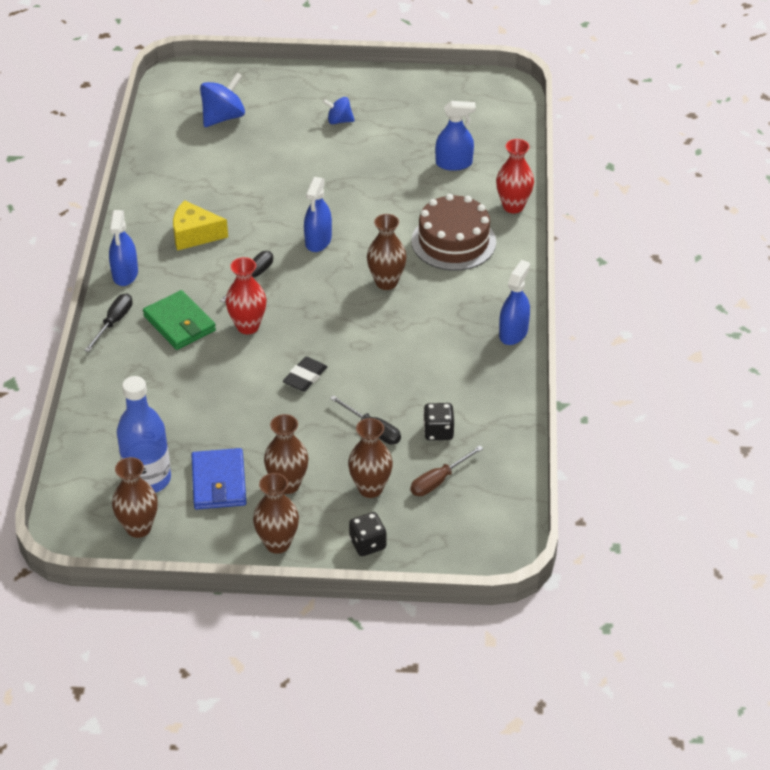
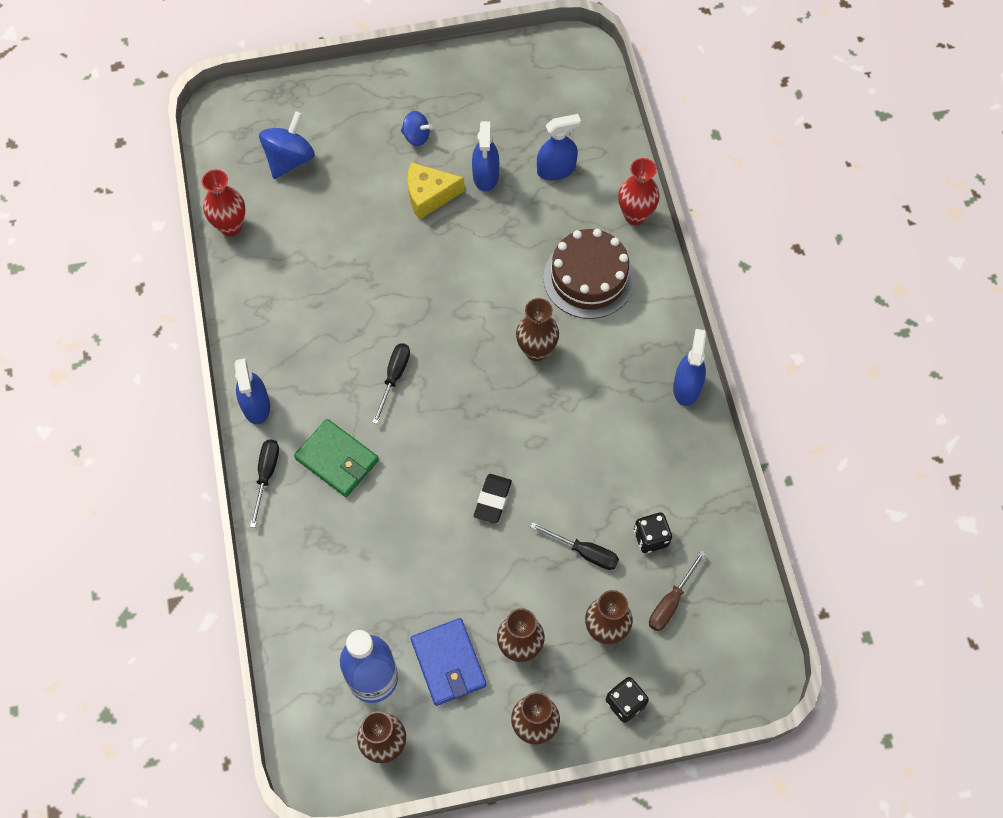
camera: 15 degrees left, 20 degrees up
yellow cheese [173,200,228,251] -> yellow cheese moved to [407,162,465,220]
red vase [226,257,266,334] -> red vase moved to [202,169,245,236]
blue spray bottle [304,177,332,252] -> blue spray bottle moved to [472,121,499,192]
blue spinning top [323,97,355,124] -> blue spinning top turned 150 degrees counterclockwise [401,111,432,146]

